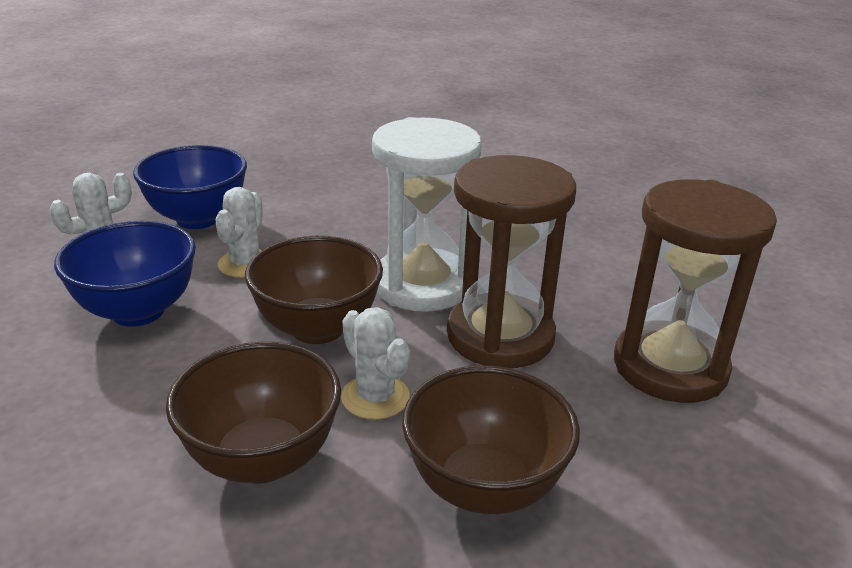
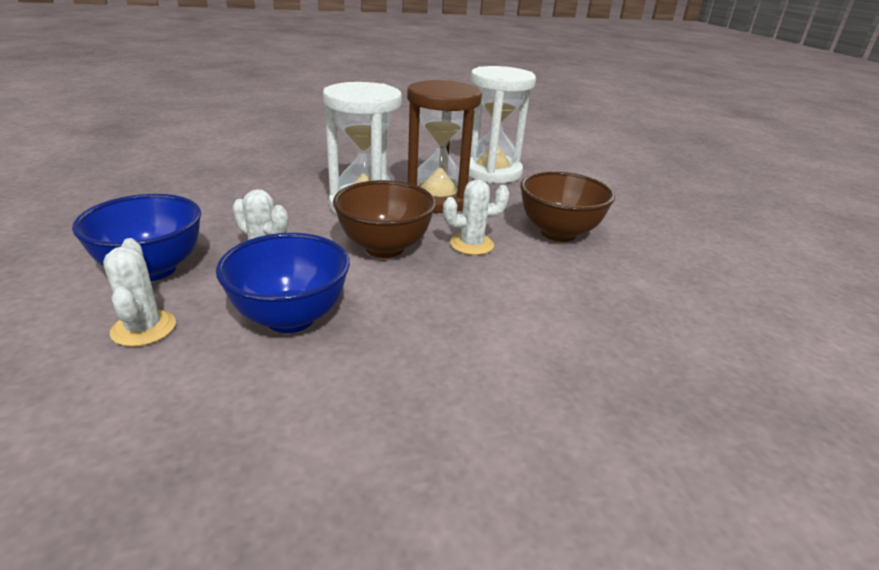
camera: 70 degrees left, 0 degrees up
brown bowl [166,342,341,483] -> none
brown hourglass [614,179,777,403] -> white hourglass [469,66,536,183]

